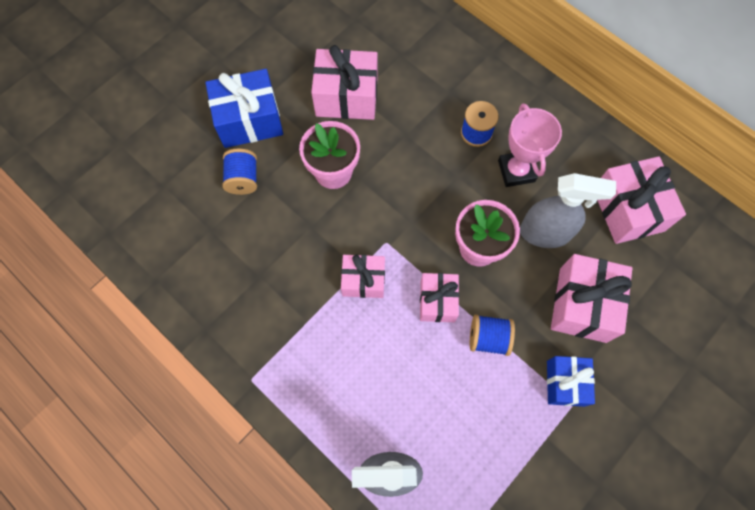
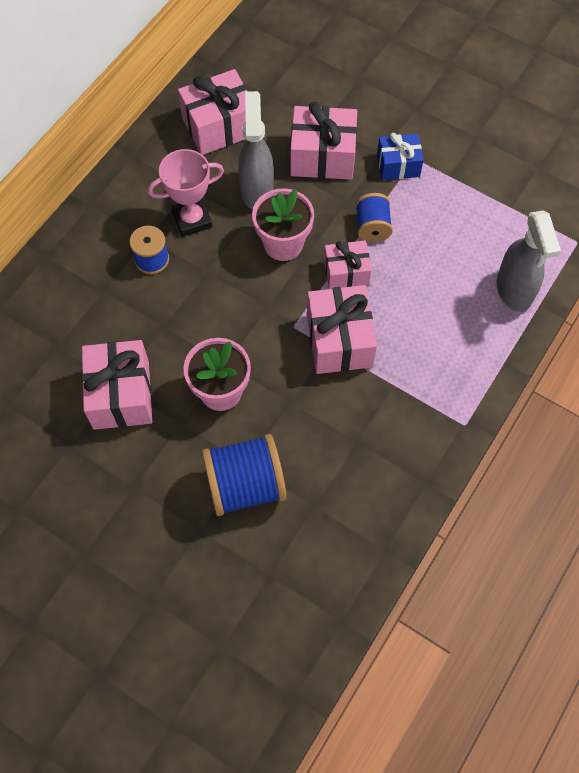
camera: 100 degrees left, 5 degrees down
blue gift [205,69,283,148] -> none
blue spool [222,148,257,195] -> blue spool [202,434,287,516], size x1.72
pink gift [341,255,385,298] -> pink gift [307,285,377,374], size x1.60

